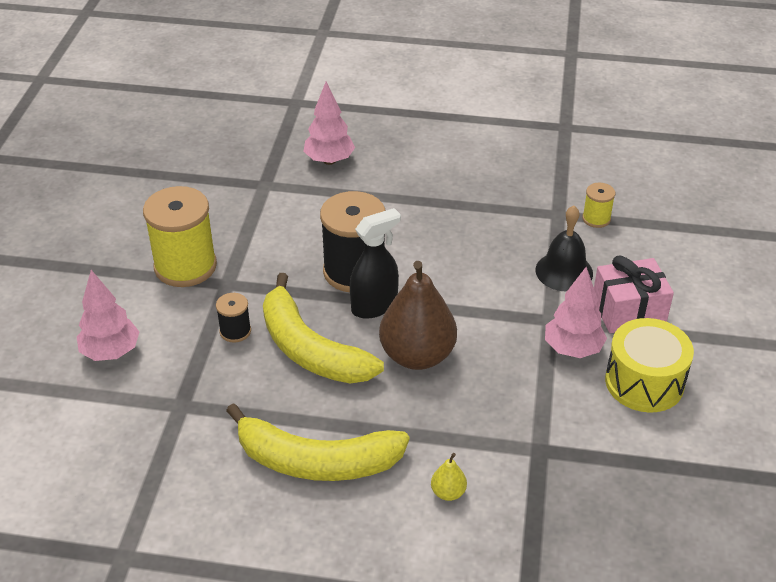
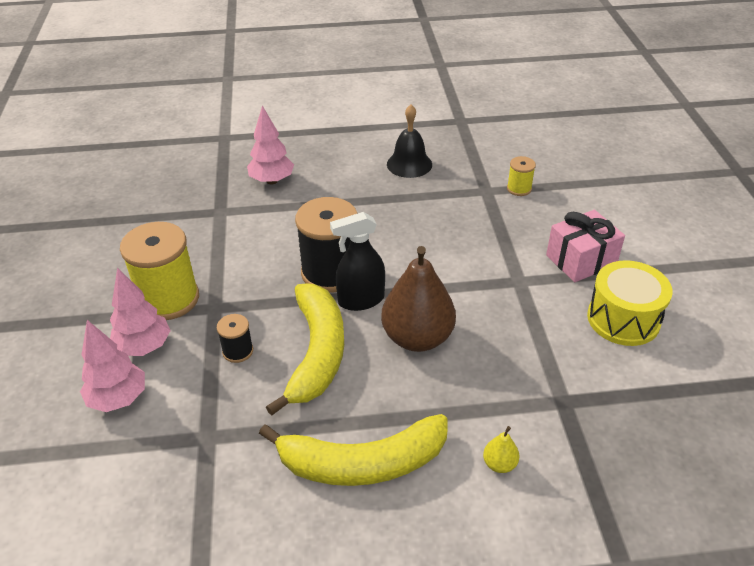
camera: 15 degrees left, 0 degrees up
yellow banana [263,273,384,384] -> yellow banana turned 120 degrees counterclockwise [266,283,344,416]
black spray bottle [350,208,401,319] -> black spray bottle turned 150 degrees counterclockwise [330,212,385,311]
black bell [535,205,593,292] -> black bell moved to [387,105,432,178]
pink tree [545,267,607,358] -> pink tree moved to [110,268,171,356]

